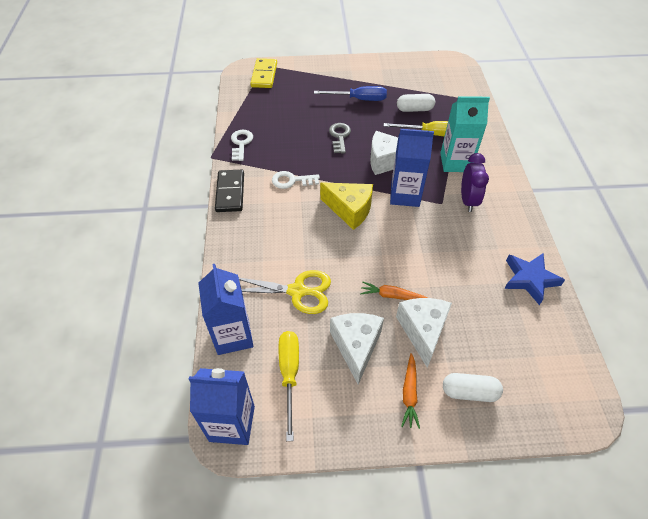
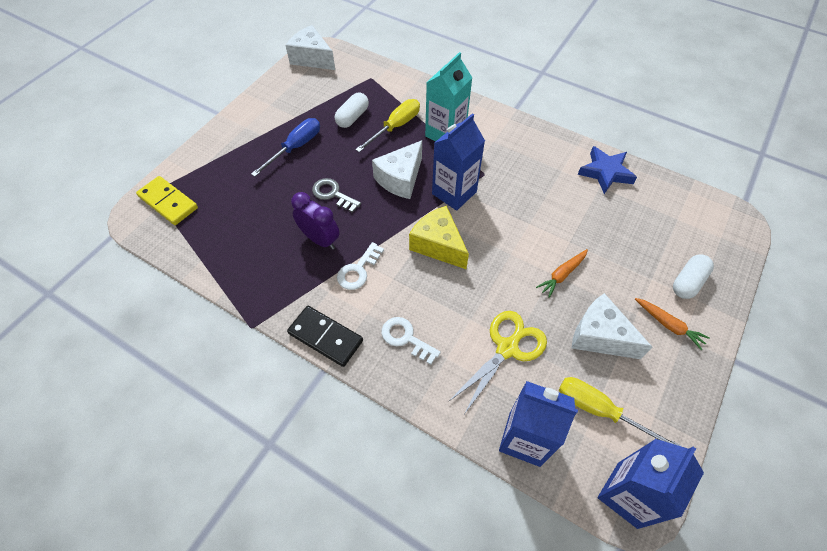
camera: 55 degrees left, 5 degrees up
white key [231,130,253,161] -> white key moved to [381,317,441,365]
yellow cheese [320,182,373,230] -> yellow cheese turned 105 degrees counterclockwise [409,206,469,269]
white cheese [396,298,452,368] -> white cheese moved to [285,25,335,70]
purple clock [461,153,489,212] -> purple clock moved to [291,192,340,250]

